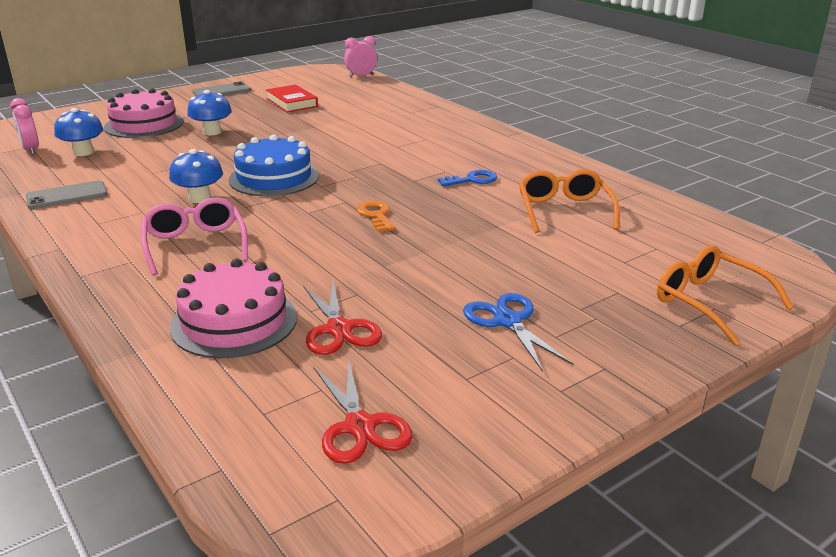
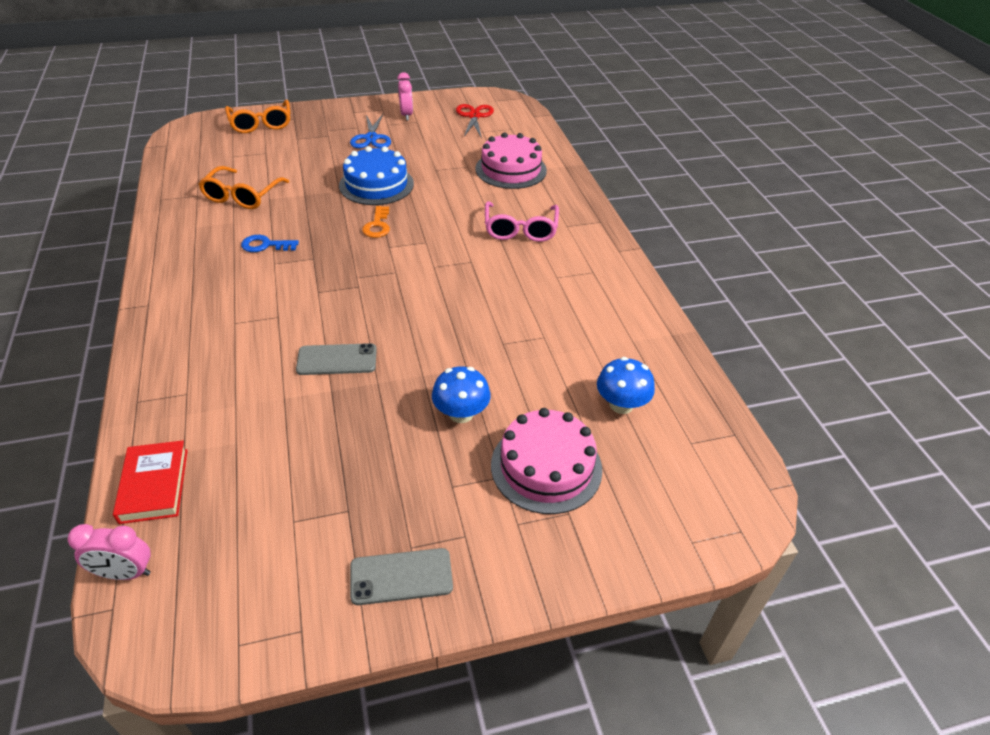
camera: 160 degrees left, 15 degrees up
pink clock [10,98,39,155] -> pink clock moved to [397,72,413,121]
grey phone [26,181,108,209] -> grey phone moved to [296,343,377,375]
blue mushroom [169,149,223,203] -> none
blue cake [229,135,319,196] -> blue cake moved to [339,146,414,205]
red book [266,85,318,112] -> red book moved to [113,440,188,524]
red scissors [303,282,382,355] -> none

